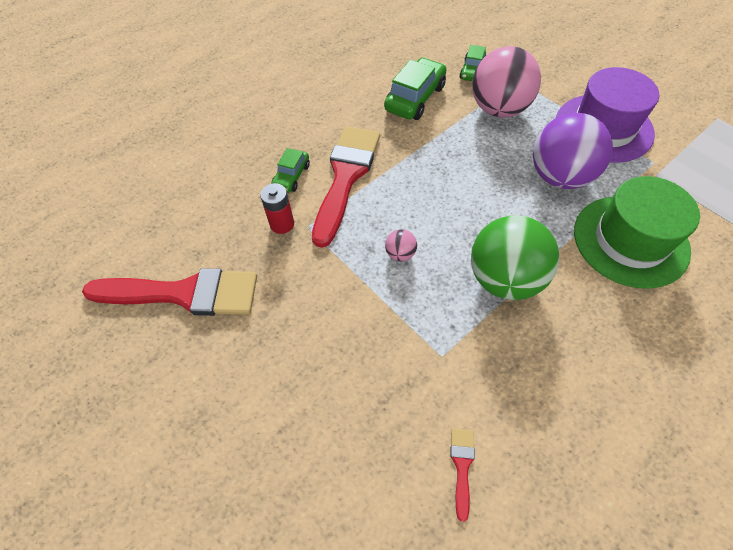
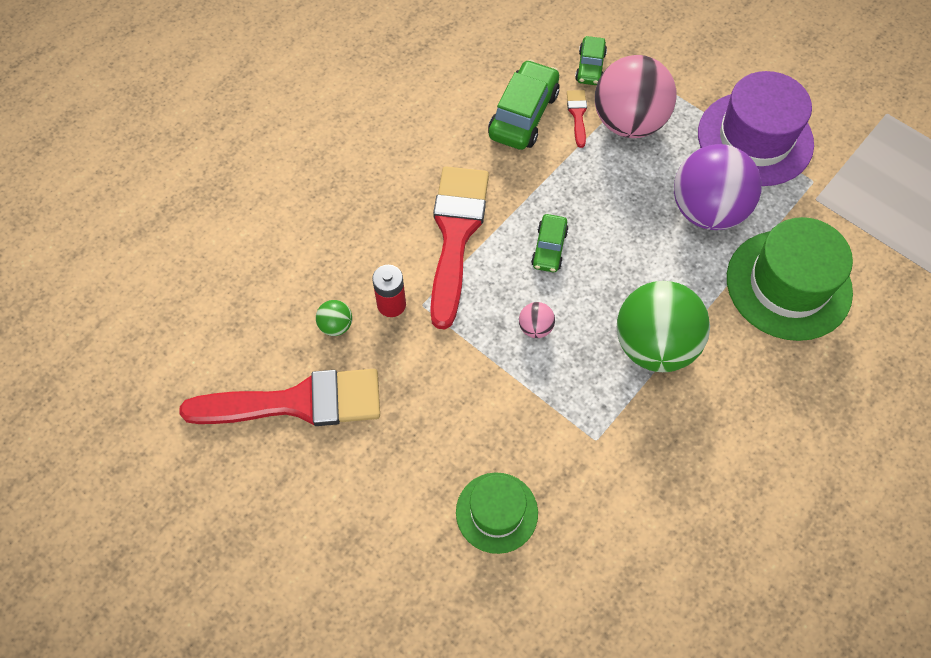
camera: 10 degrees left, 5 degrees up
green car [271,148,310,193] -> green car moved to [531,214,569,272]
red brush [451,428,475,522] -> red brush moved to [567,90,587,148]
none -> green ball [316,300,352,336]
none -> green hat [456,472,538,554]

